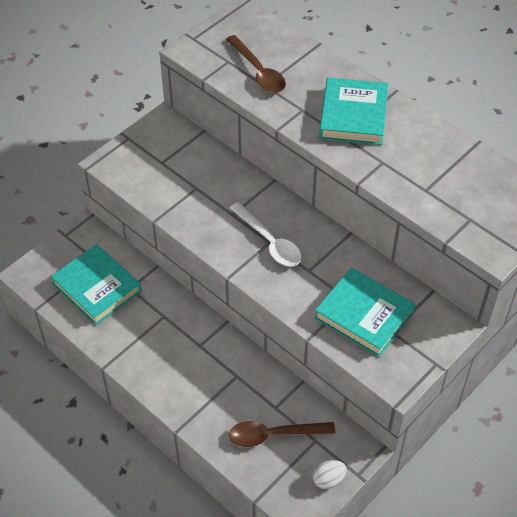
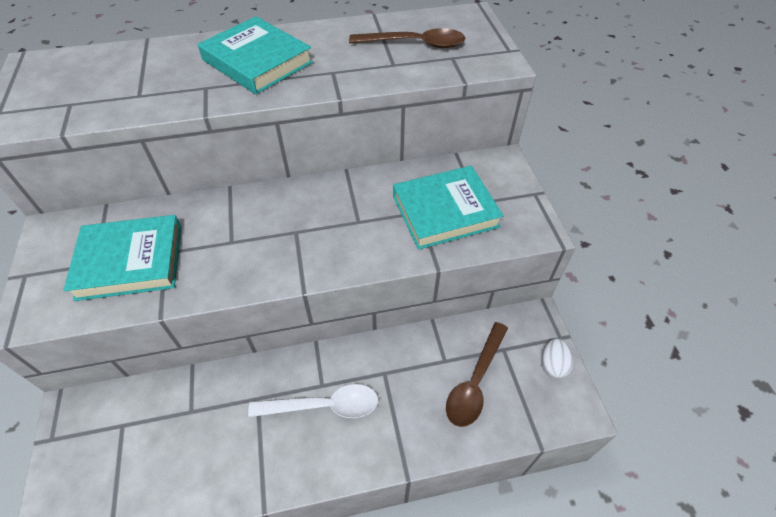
camera: 55 degrees left, 0 degrees up
turquoise book [51,244,142,325] -> turquoise book moved to [64,215,181,301]
brown spoon [226,35,286,93] -> brown spoon moved to [349,28,465,48]
white spoon [230,202,302,266] -> white spoon moved to [248,384,378,418]

